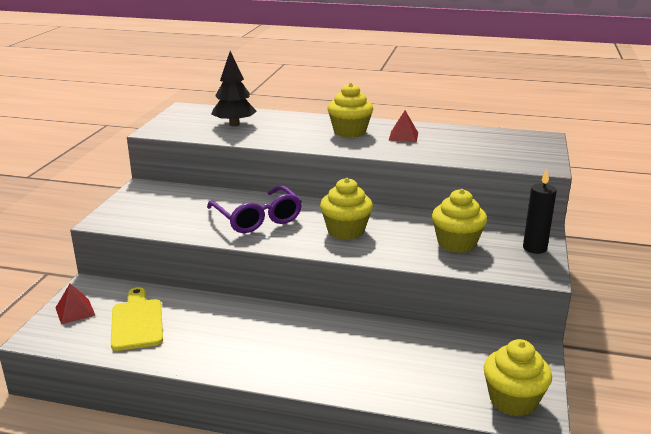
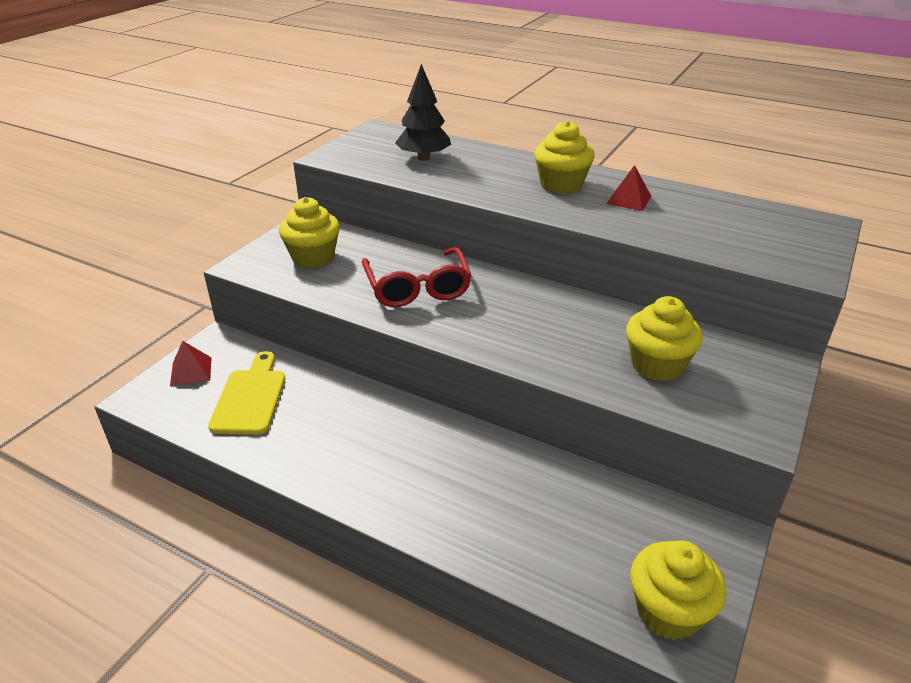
camera: 15 degrees right, 10 degrees up
purple glasses [207,185,302,233] -> red glasses [362,247,472,307]
yellow cupcake [320,178,373,240] -> yellow cupcake moved to [279,197,340,268]
black candle [523,169,557,254] -> none

